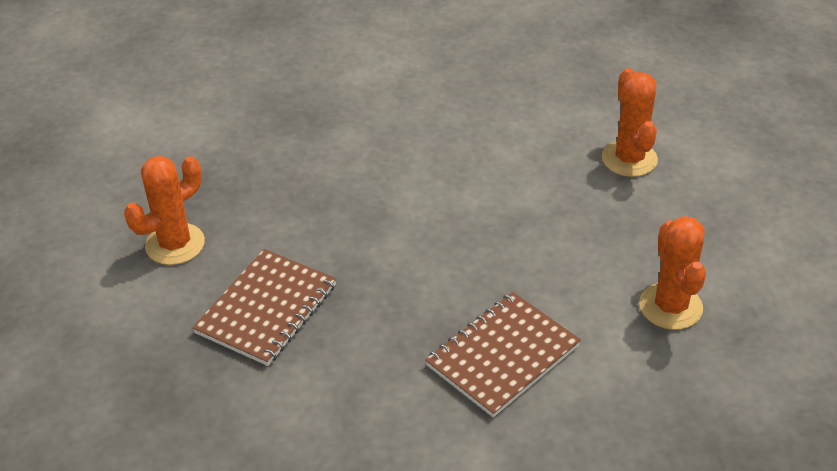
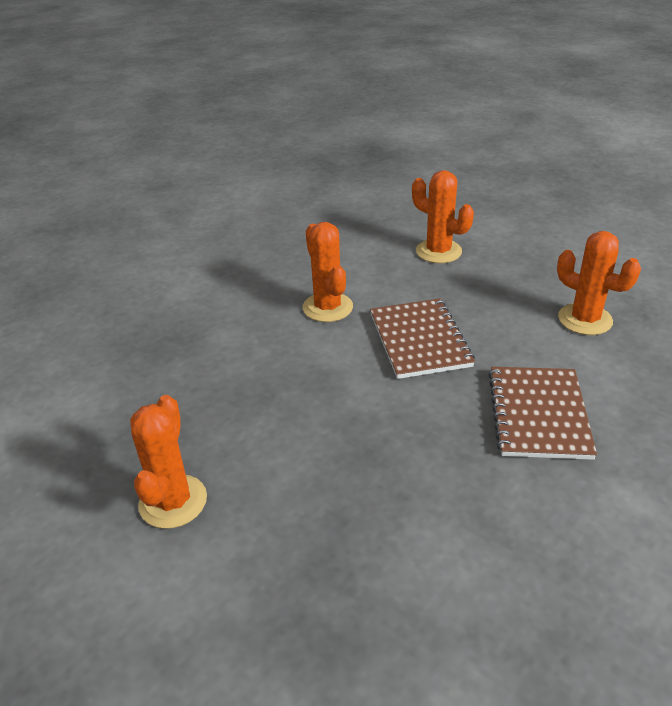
camera: 40 degrees left, 5 degrees down
brown notebook [192,249,336,366] -> brown notebook moved to [370,298,475,379]
none -> orange cactus [303,222,353,322]

